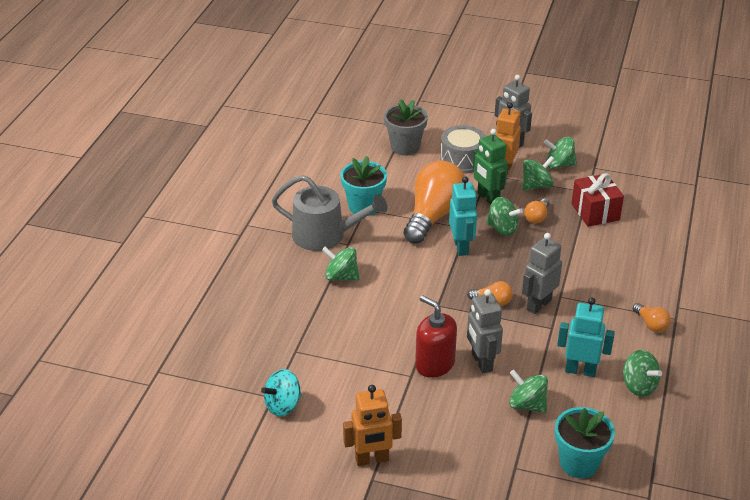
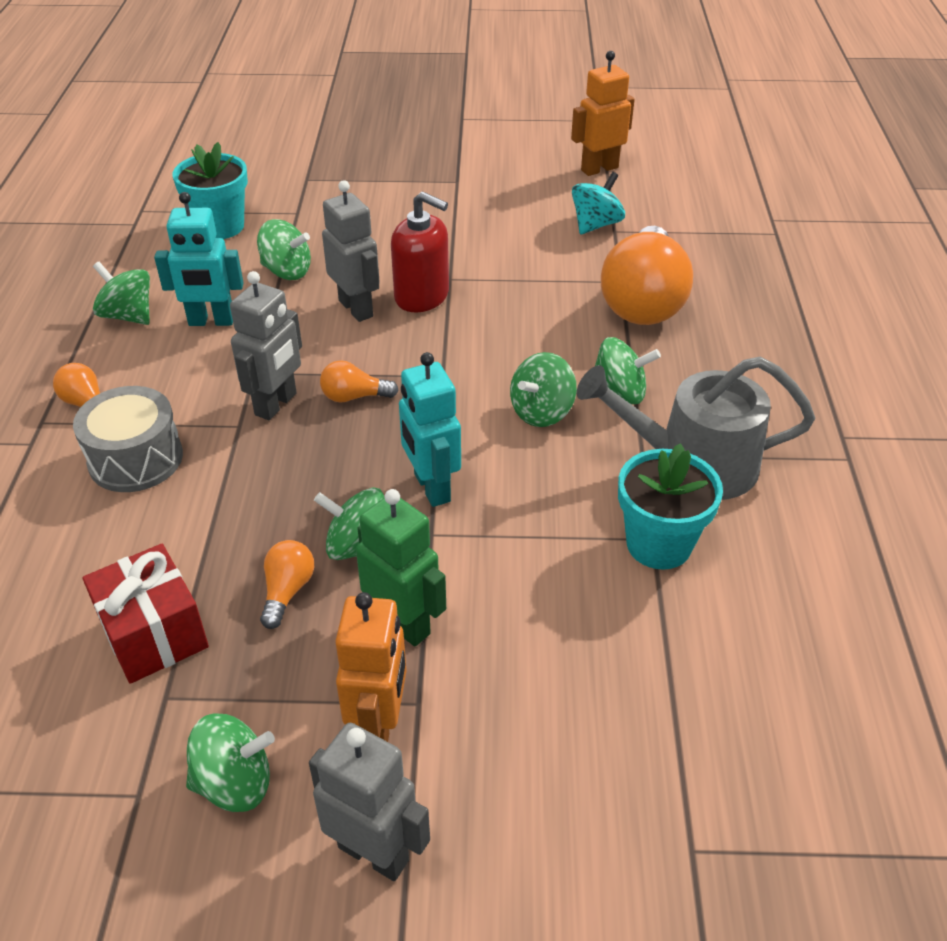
camera: 165 degrees right, 5 degrees up
orange robot [343,385,402,466] -> orange robot moved to [571,51,635,176]
grey flower pot [384,99,428,156] -> none
orange light bulb [403,161,465,244] -> orange light bulb moved to [601,226,693,325]
grey drum [440,125,486,174] -> grey drum moved to [73,386,183,492]
green spinning top [523,156,554,190] -> green spinning top moved to [510,352,577,427]

